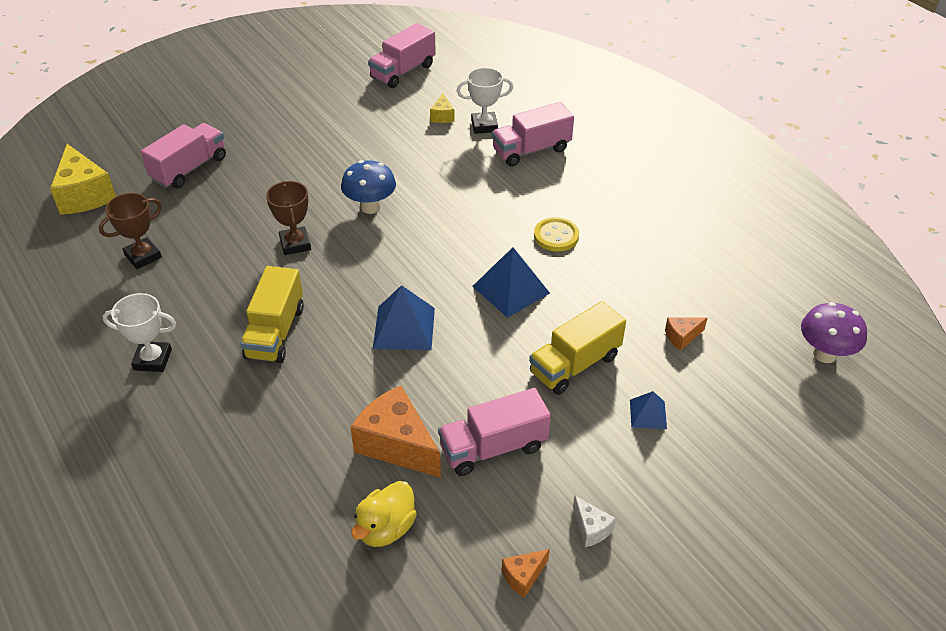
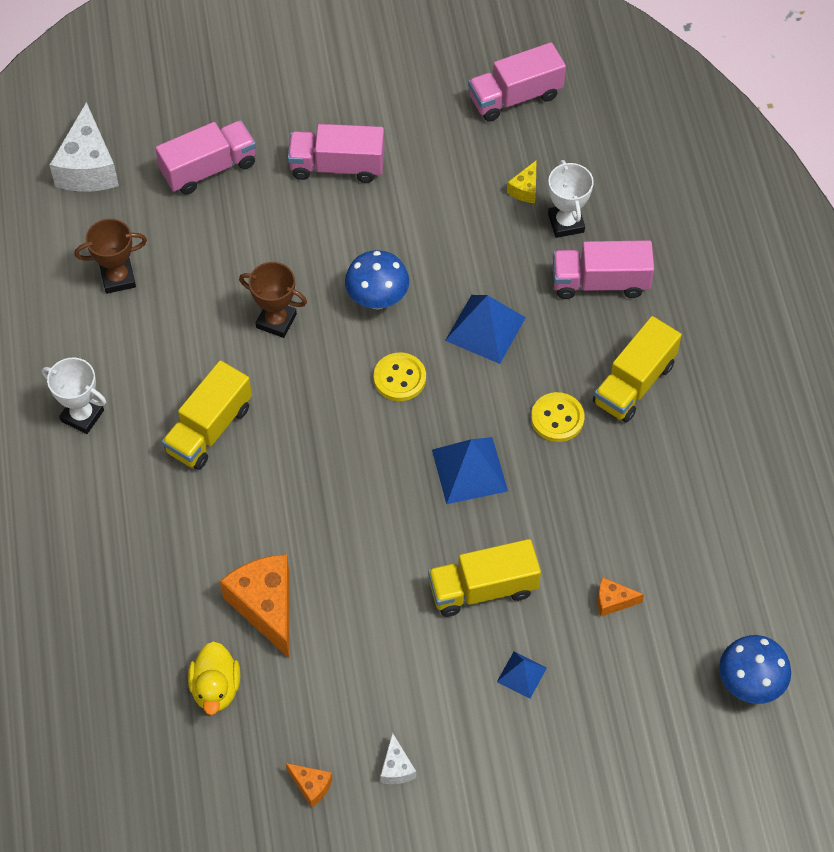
camera: 25 degrees right, 15 degrees up
yellow cheese [50,144,116,215] -> white cheese [49,102,119,192]
brown trophy [266,181,311,255] -> brown trophy turned 75 degrees counterclockwise [239,262,307,338]
yellow duck [351,481,417,547] -> yellow duck turned 60 degrees counterclockwise [188,641,240,715]
blue pyramid [373,285,435,350] -> blue pyramid moved to [445,295,526,364]
pink truck [438,388,551,476] -> pink truck moved to [288,124,384,183]
white trophy [457,68,513,134] -> white trophy turned 60 degrees clockwise [548,160,594,238]
orange cheese [502,549,550,598] -> orange cheese turned 135 degrees counterclockwise [286,763,332,808]
purple mushroom [801,302,867,363] -> blue mushroom [719,635,791,704]
none -> yellow button [374,352,426,401]
none -> yellow truck [593,316,682,423]

